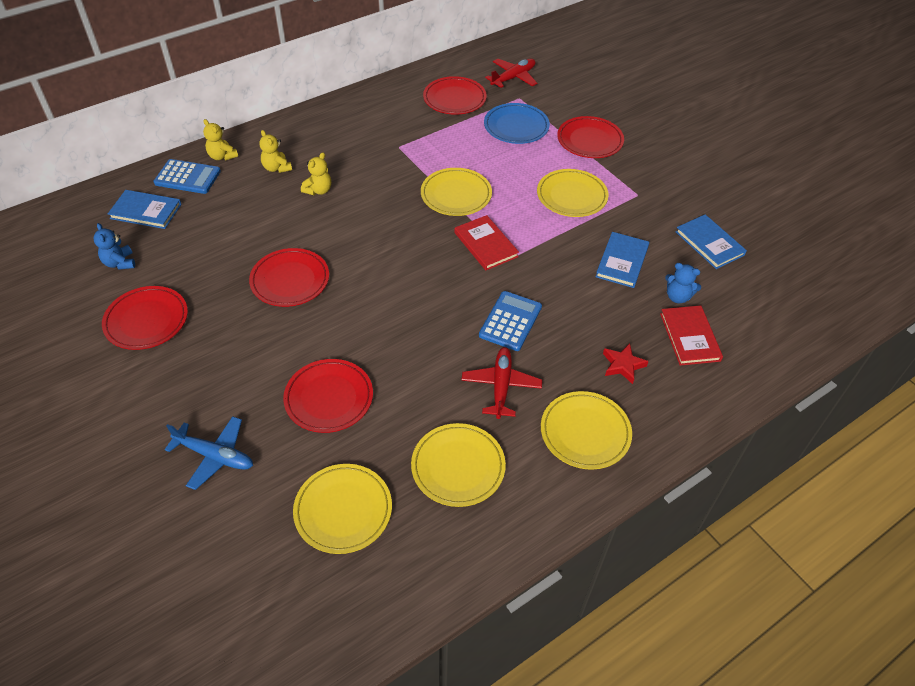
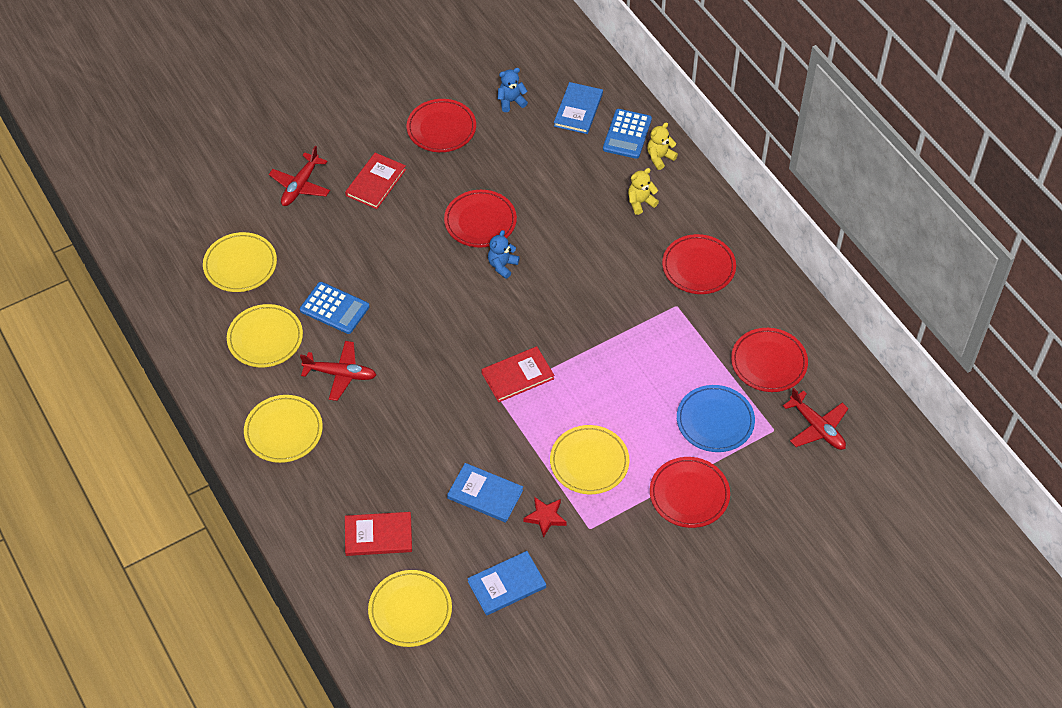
camera: 95 degrees right, 5 degrees up
blue plane [165,416,253,490] -> red plane [269,146,330,206]
red plate [283,359,373,433] -> red plate moved to [662,234,736,294]
yellow teddy bear [301,152,331,195] -> none
yellow plate [421,168,492,216] -> yellow plate moved to [368,570,452,647]
blue calculator [479,291,542,351] -> blue calculator moved to [300,282,369,334]
red star [603,343,649,384] -> red star moved to [524,497,567,538]
blue teddy bear [665,263,701,303] -> blue teddy bear moved to [488,230,520,279]
none -> red book [345,153,406,209]

